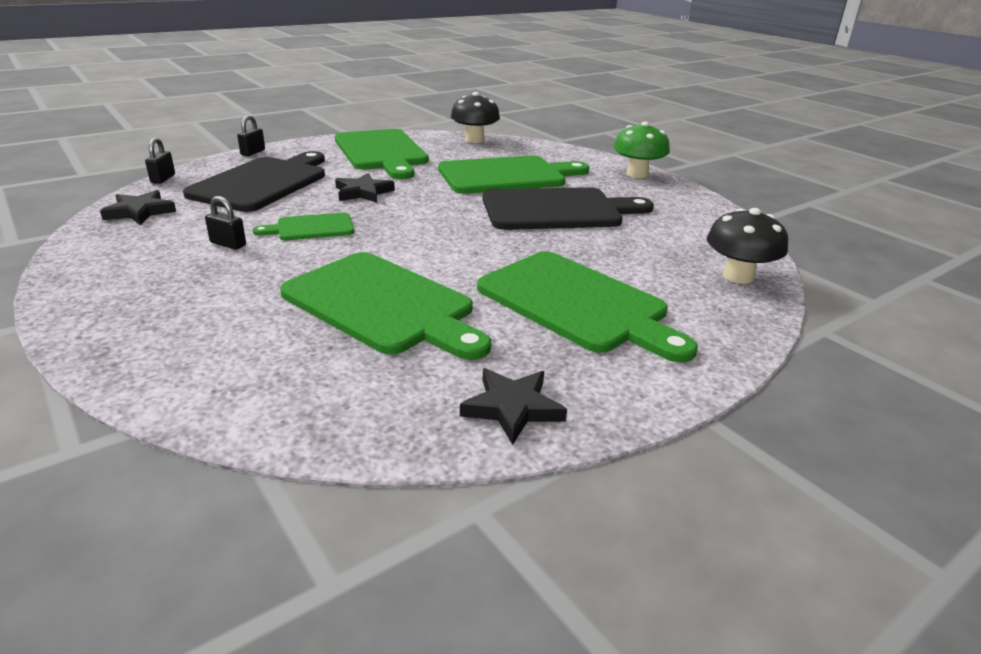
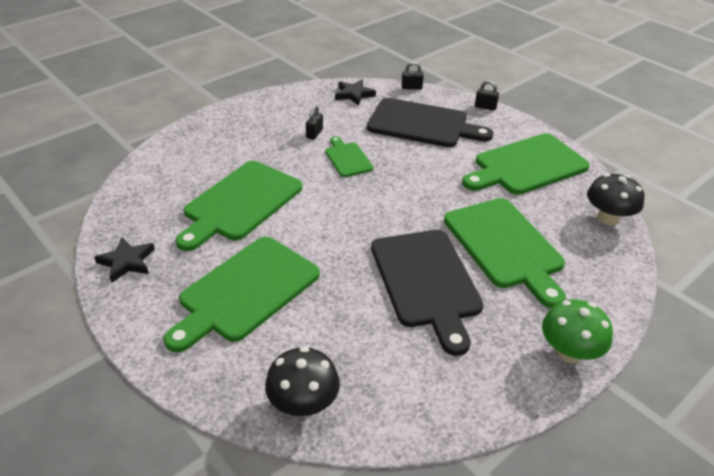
camera: 85 degrees right, 10 degrees up
black star [335,173,395,203] -> none

